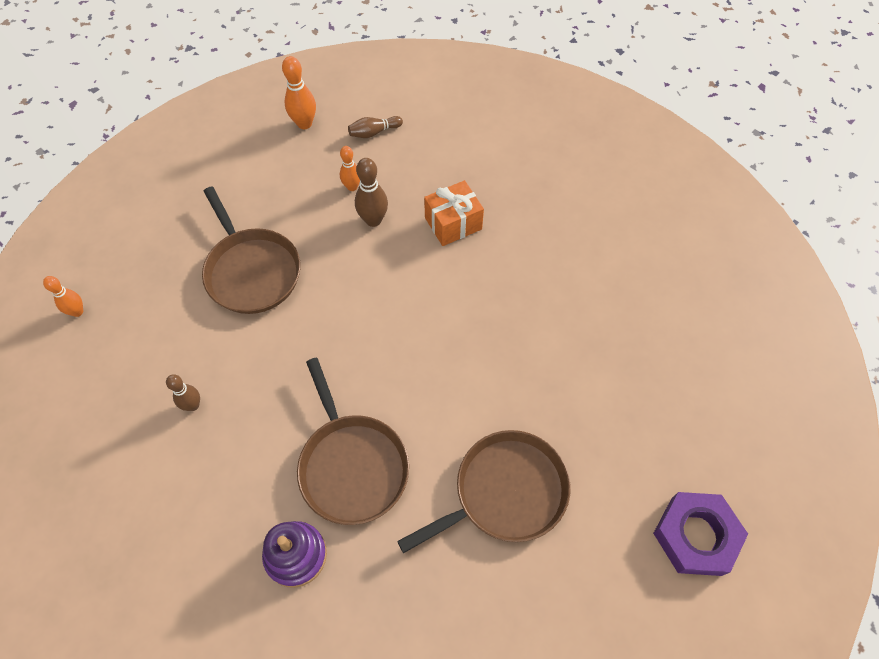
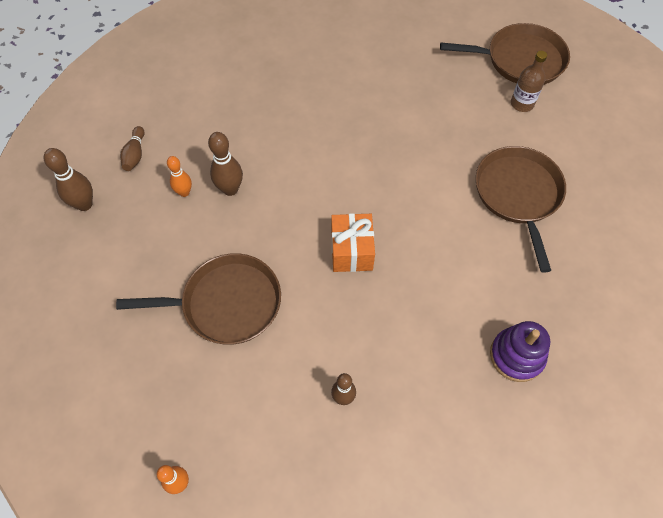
camera: 65 degrees left, 0 degrees up
orange bowling pin [282,56,316,129] -> brown bowling pin [44,148,93,211]
brown pan [297,358,409,525] -> brown pan moved to [440,23,570,85]
orange gift [424,180,484,246] -> orange gift moved to [331,213,375,272]
purple nut [653,492,748,576] -> none
none -> brown bottle [511,51,547,112]

